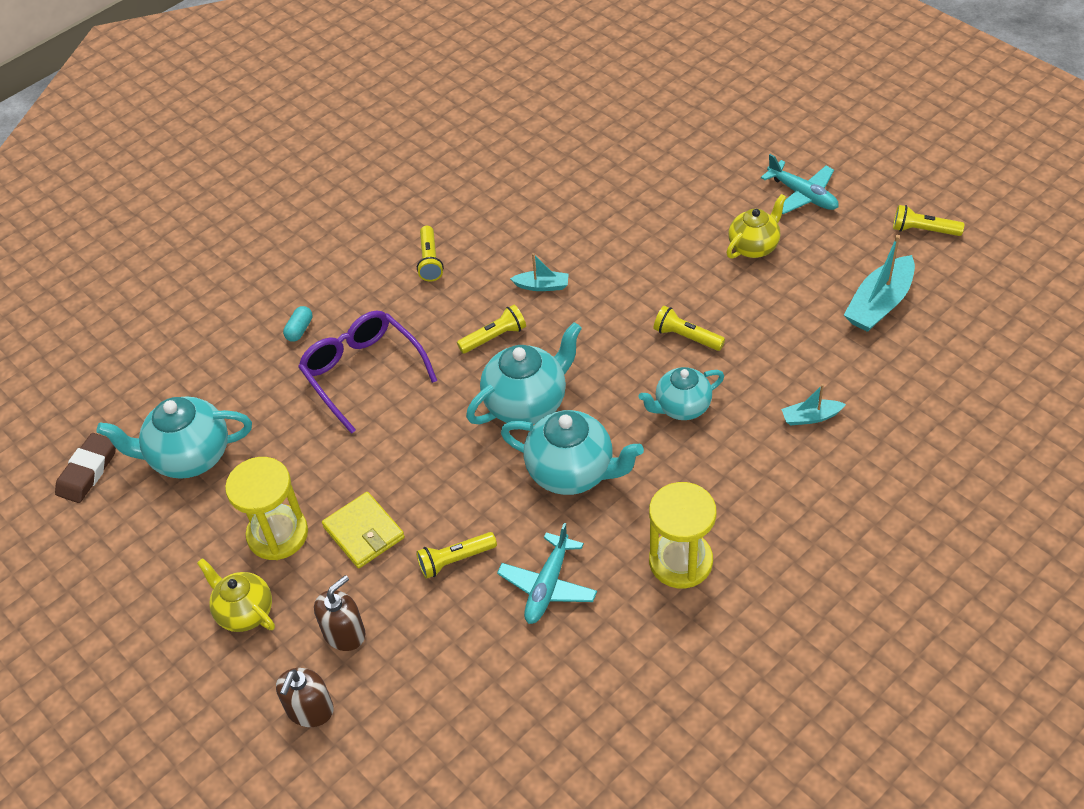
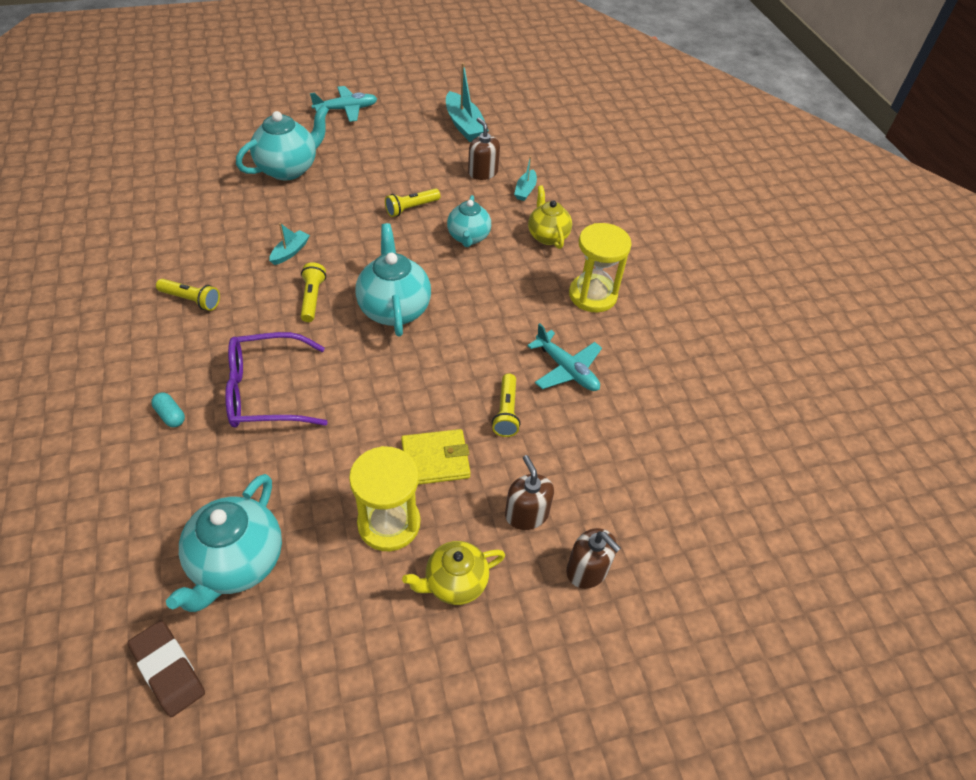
camera: 70 degrees left, 0 degrees up
turquoise teapot [501,410,644,495] -> turquoise teapot moved to [236,105,329,180]
yellow teapot [726,194,786,259] -> yellow teapot moved to [528,185,572,249]
yellow flashlight [893,205,964,236] -> none
none -> brown soap dispenser [468,117,500,180]

